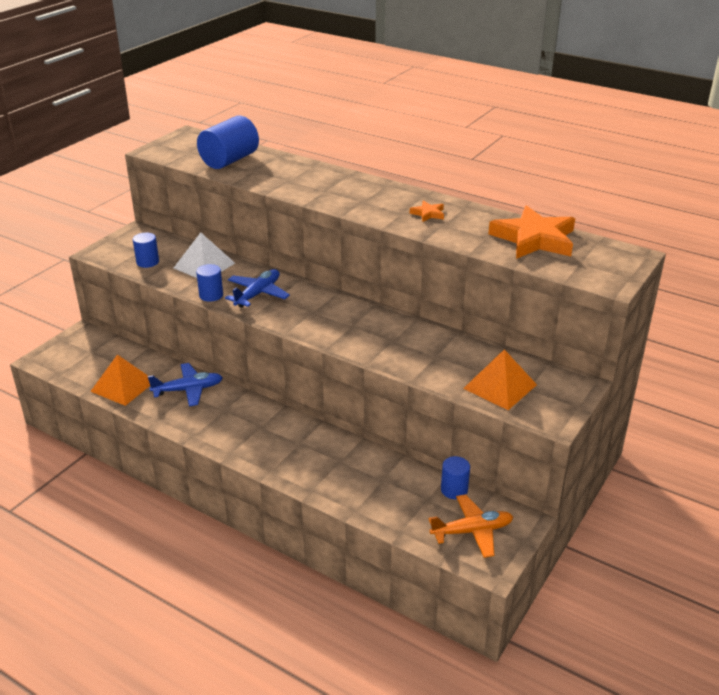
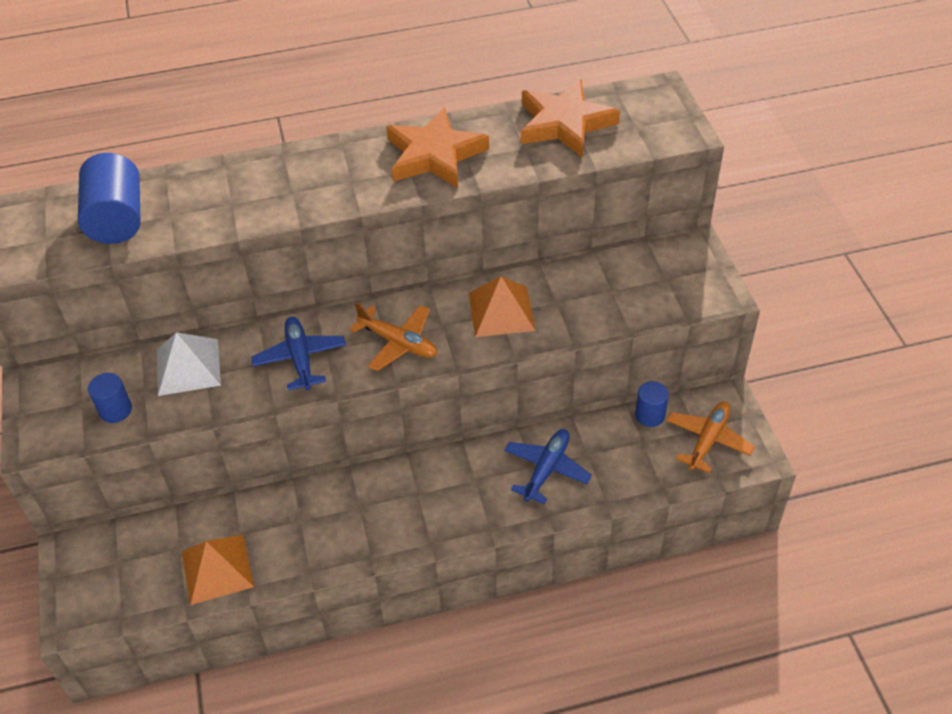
camera: 45 degrees left, 15 degrees up
blue plane [148,363,223,406] -> blue plane moved to [504,429,592,504]
blue cylinder [196,264,223,302] -> none
orange star [410,200,444,222] -> orange star [386,107,489,188], size x2.33
orange pyramid [463,349,537,410] -> orange pyramid moved to [469,276,535,337]
none -> orange plane [350,302,437,371]

